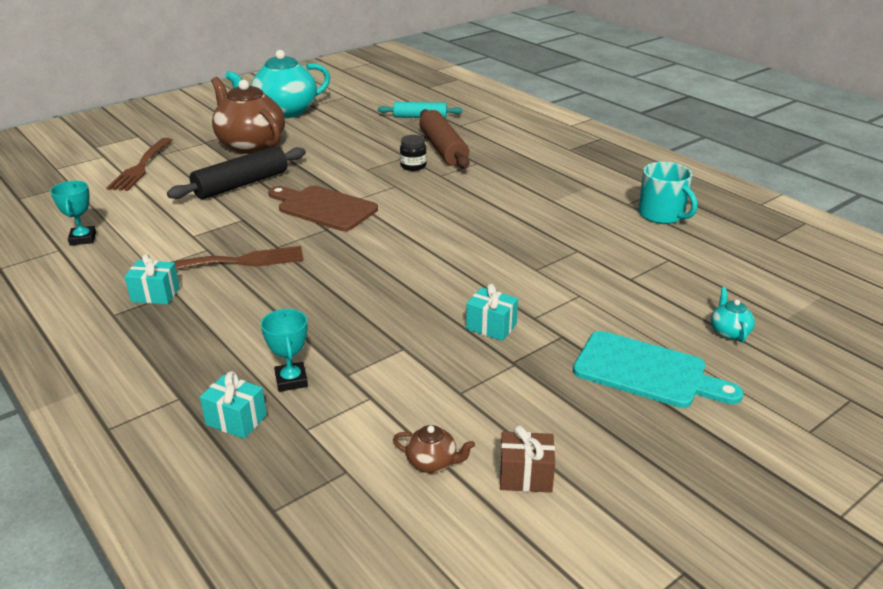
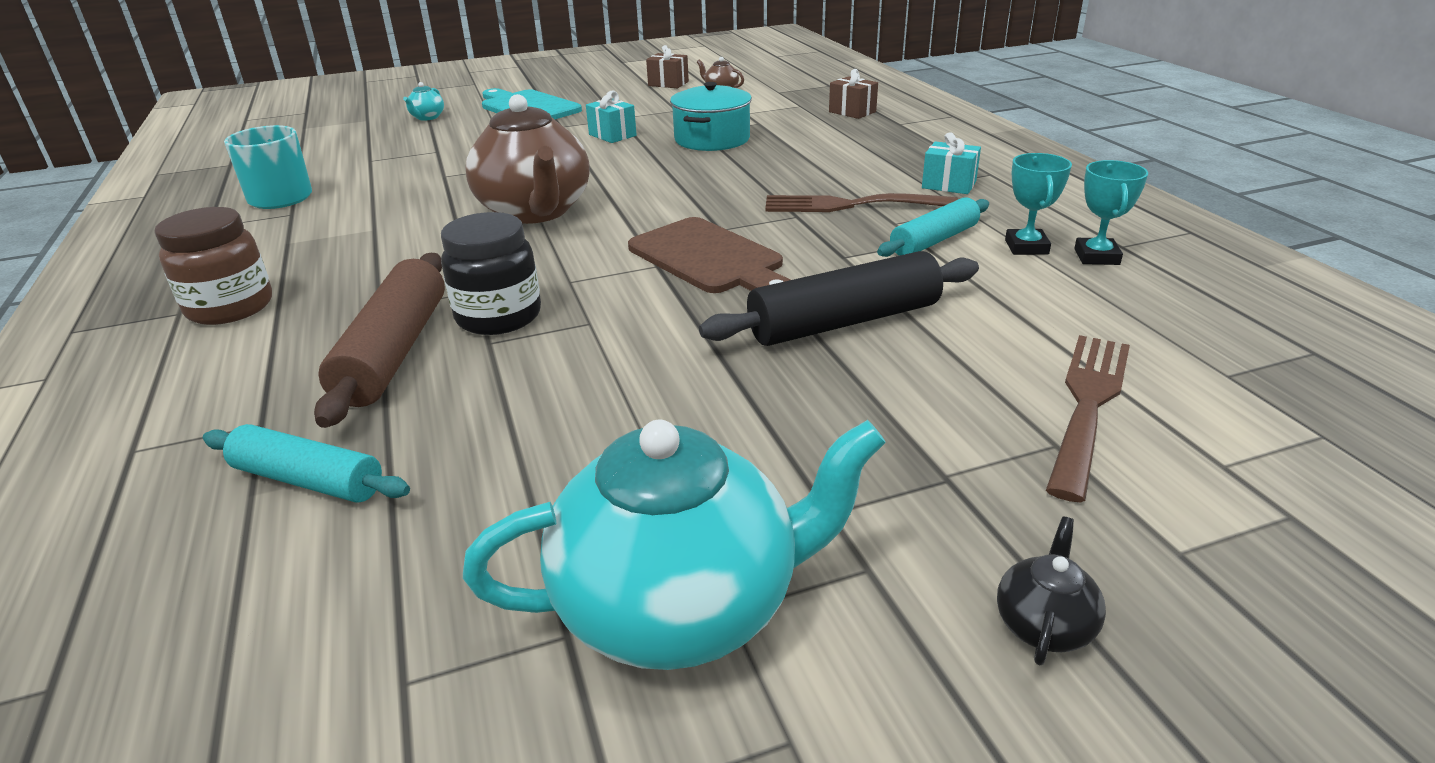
camera: 160 degrees left, 0 degrees up
turquoise gift [200,371,267,439] -> brown gift [829,69,878,119]
brown teapot [211,77,285,154] -> brown teapot moved to [465,94,590,224]
turquoise trophy [261,309,308,392] -> turquoise trophy moved to [1005,153,1072,255]
black jar [400,135,427,171] -> black jar [441,212,541,335], size x1.63
none -> brown jar [154,207,272,325]
none -> turquoise pot [670,82,752,151]
none -> turquoise rolling pin [877,197,989,257]
none -> black teapot [997,517,1106,665]

